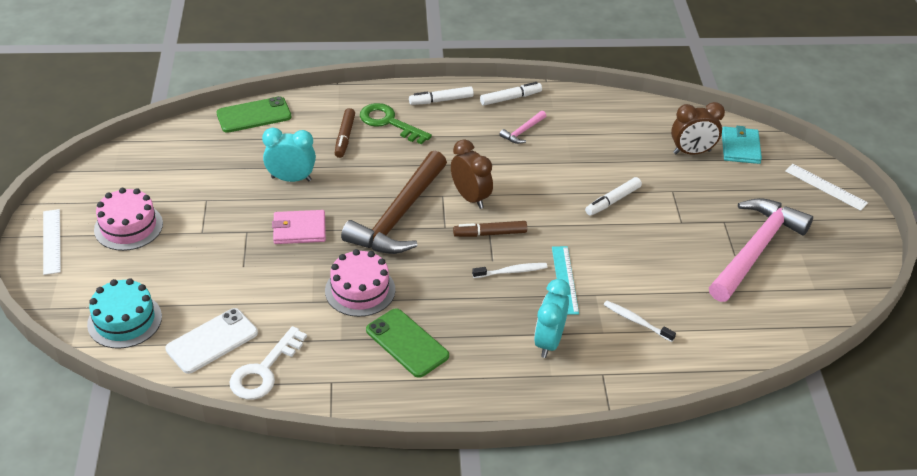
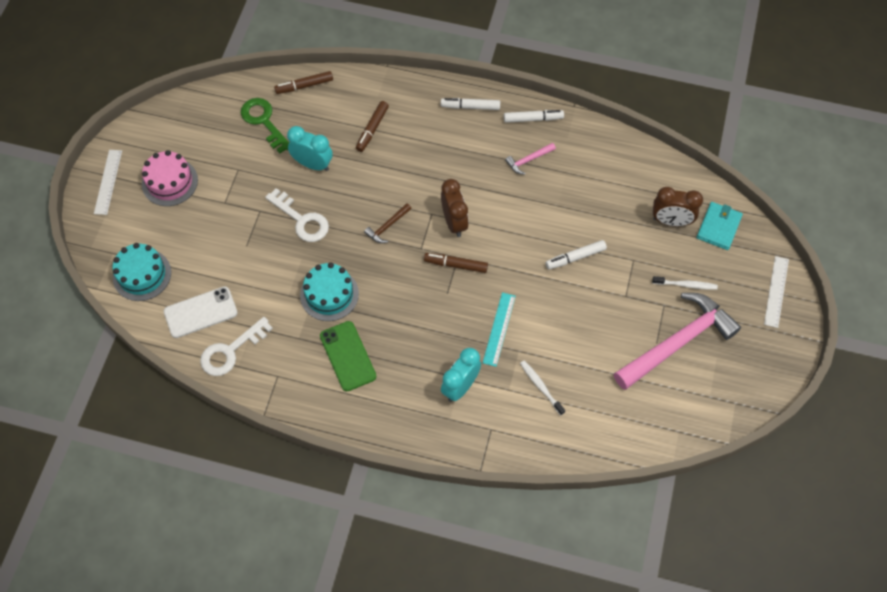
camera: 20 degrees right, 20 degrees up
green phone [216,96,292,133] -> brown marker [274,71,333,94]
pink wallet [272,210,326,244] -> white key [265,188,329,242]
pink cake [325,249,395,317] -> turquoise cake [300,263,359,321]
brown hammer [341,151,447,254] -> brown hammer [364,203,412,243], size x0.41
green key [360,103,432,144] -> green key moved to [241,98,289,153]
white toothbrush [472,263,548,278] -> white toothbrush moved to [652,276,718,290]
white ruler [785,164,868,211] -> white ruler turned 45 degrees clockwise [764,256,789,328]

